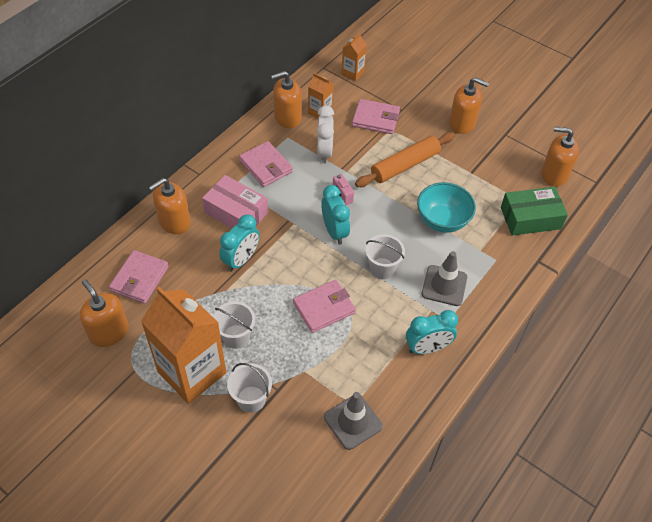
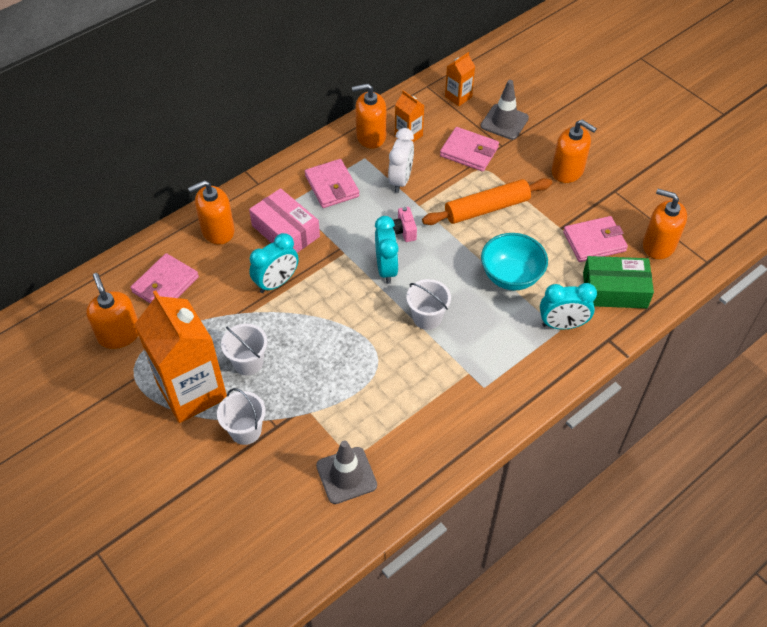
camera: 15 degrees right, 0 degrees up
pink wallet [293,280,356,333] -> pink wallet moved to [563,216,628,262]
turquoise clock [406,310,458,354] -> turquoise clock moved to [540,283,597,329]
grey traffic cone [422,251,467,306] -> grey traffic cone moved to [481,80,529,140]

